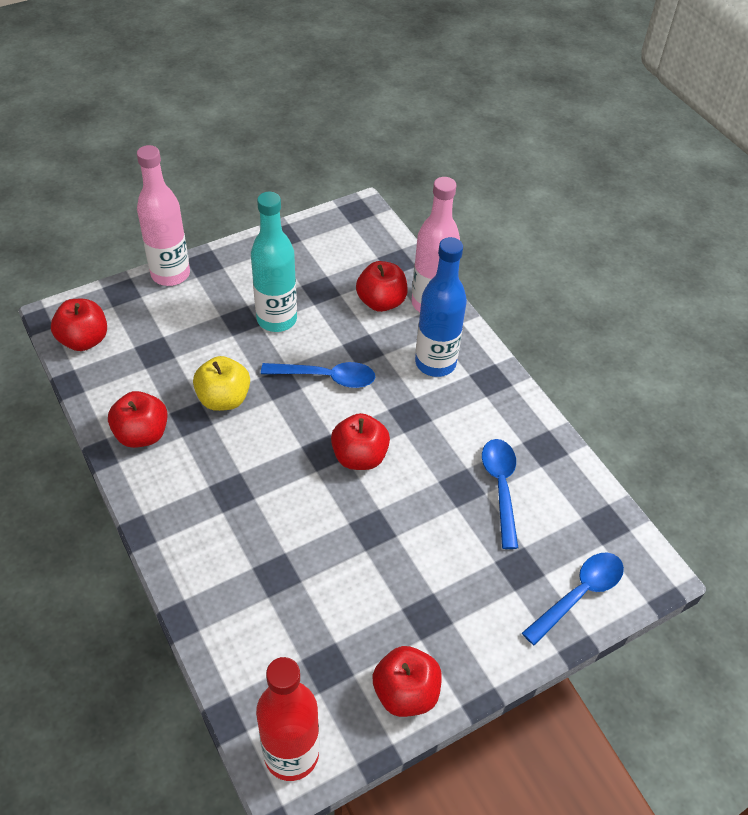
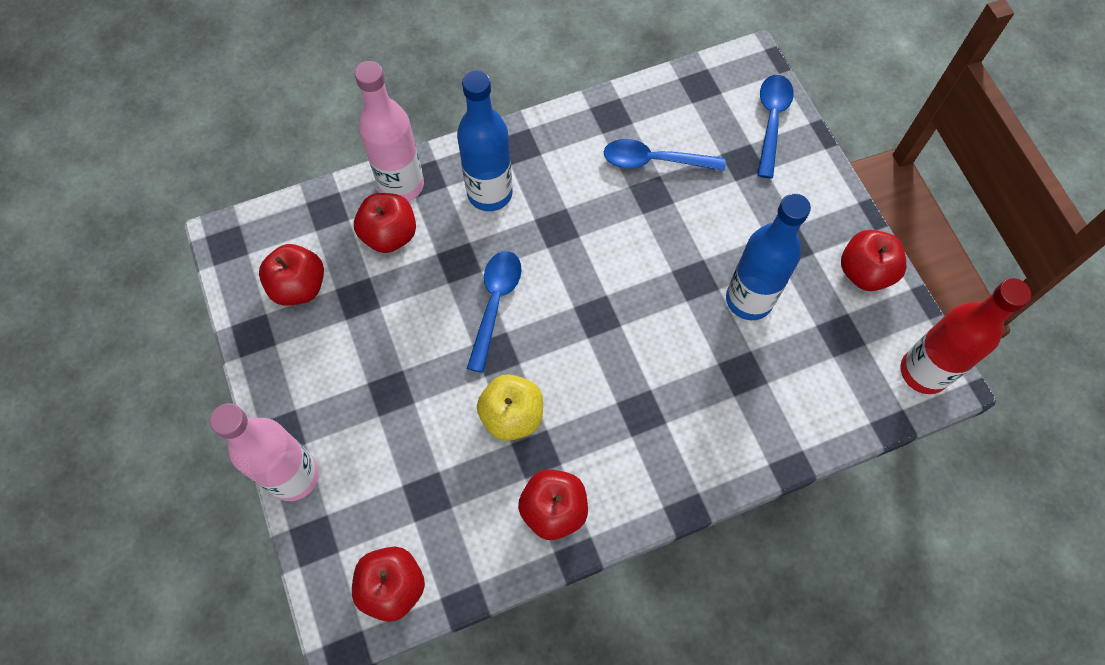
camera: 80 degrees left, 15 degrees up
turquoise bottle [251,192,297,332] -> none
red apple [331,413,390,470] -> red apple moved to [259,244,324,306]
blue spoon [522,553,624,645] -> blue spoon turned 45 degrees clockwise [757,75,794,178]
none -> blue bottle [726,193,811,320]

